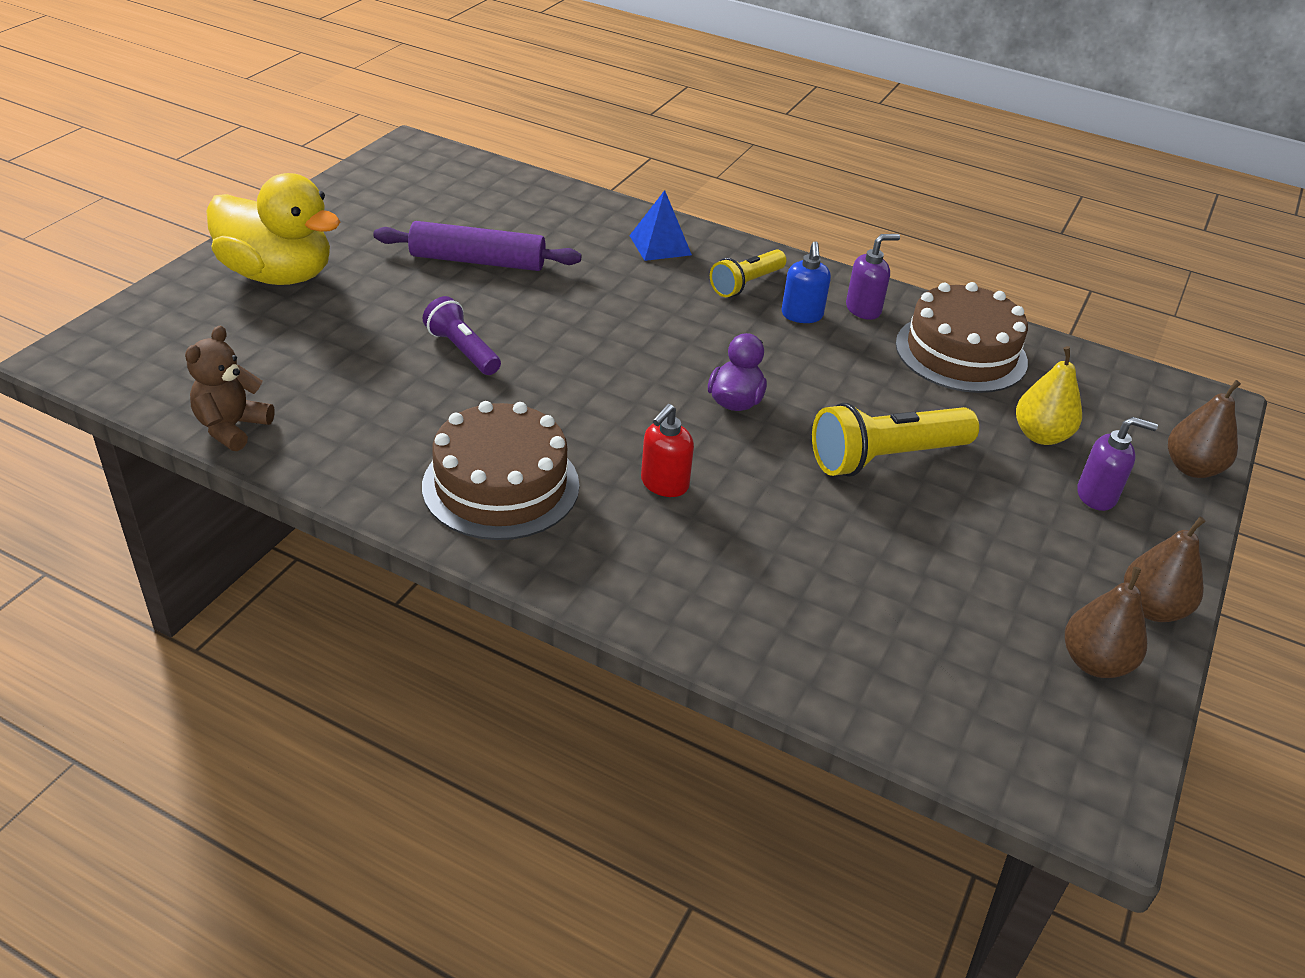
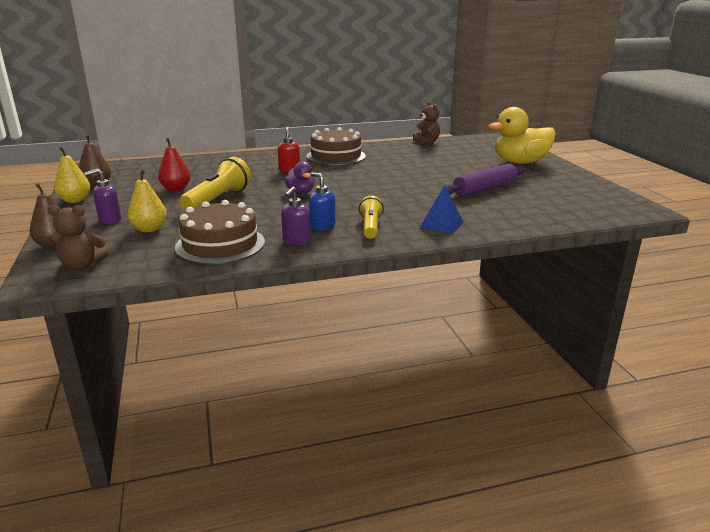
camera: 140 degrees right, 15 degrees down
purple flashlight [423,296,501,375] -> none
brown pear [1124,517,1206,622] -> yellow pear [54,147,90,203]
none -> brown teddy bear [48,205,109,270]
none -> red pear [158,138,191,191]

